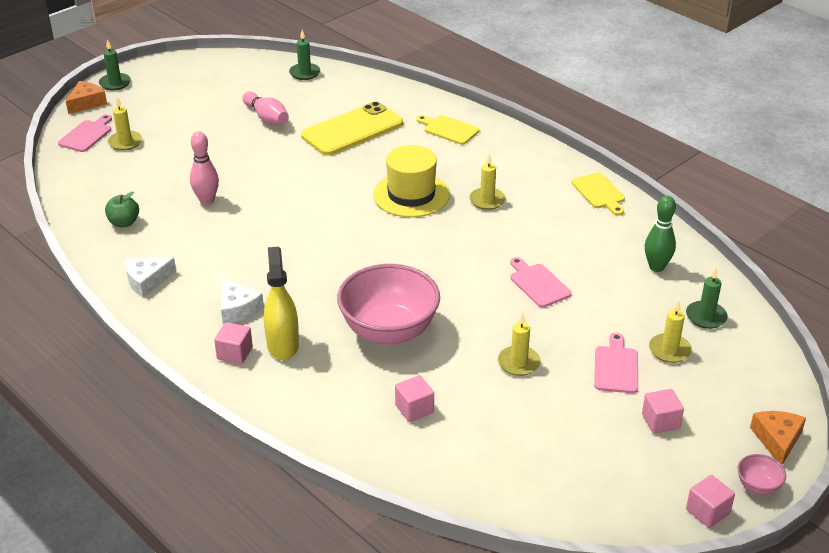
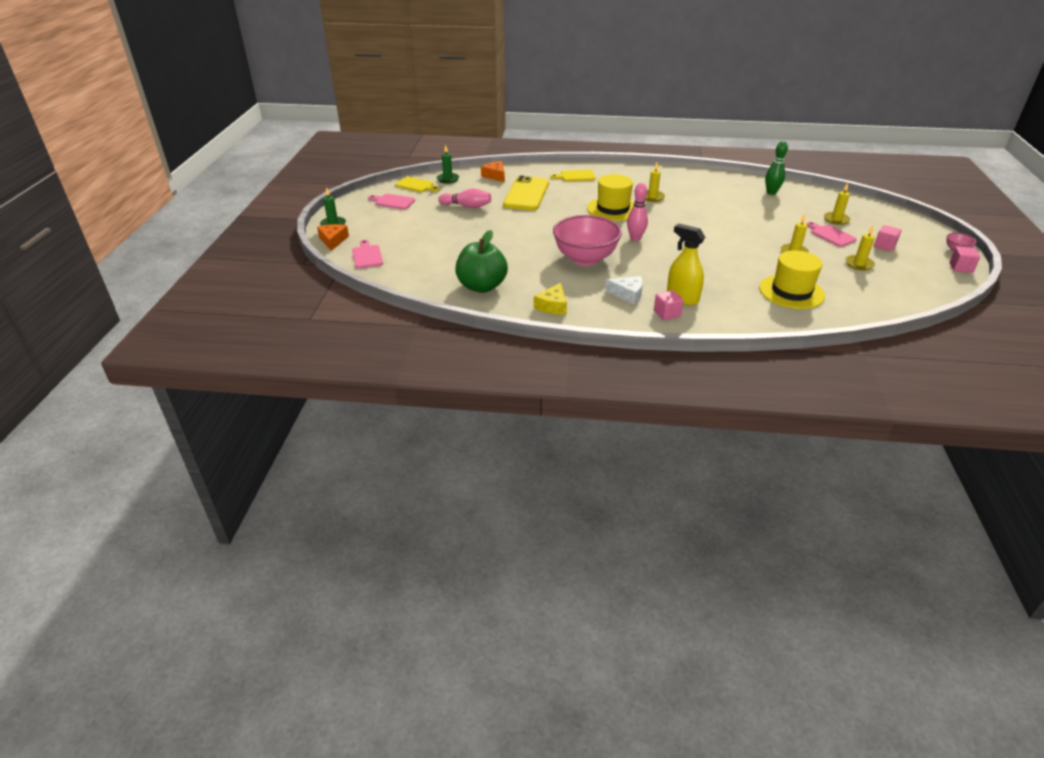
camera: 40 degrees left, 0 degrees up
green apple [105,192,139,227] -> green apple [455,230,508,293], size x1.96
yellow candle [108,97,142,151] -> yellow candle moved to [845,225,875,271]
white cheese [125,258,176,297] -> yellow cheese [534,283,567,315]
pink bowling pin [190,131,219,205] -> pink bowling pin moved to [627,183,648,241]
pink bowl [337,264,440,345] -> pink bowl moved to [553,215,622,266]
pink cube [395,375,434,422] -> yellow hat [759,250,825,309]
pink cutting board [510,257,571,307] -> pink cutting board moved to [368,194,415,210]
yellow cutting board [571,172,625,216] -> yellow cutting board moved to [395,177,439,192]
green candle [686,268,728,329] -> none
orange cheese [750,411,806,465] -> orange cheese moved to [481,161,505,182]

